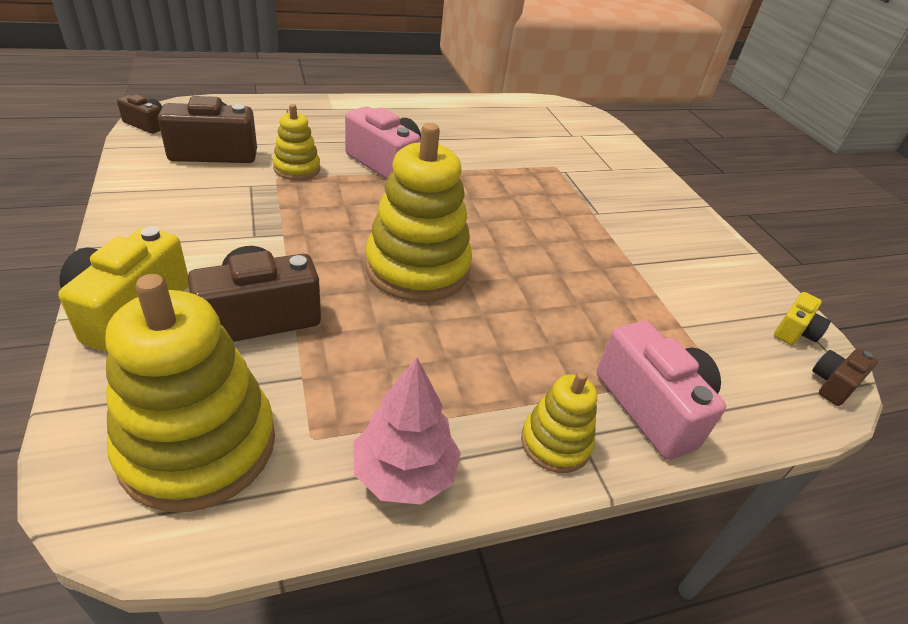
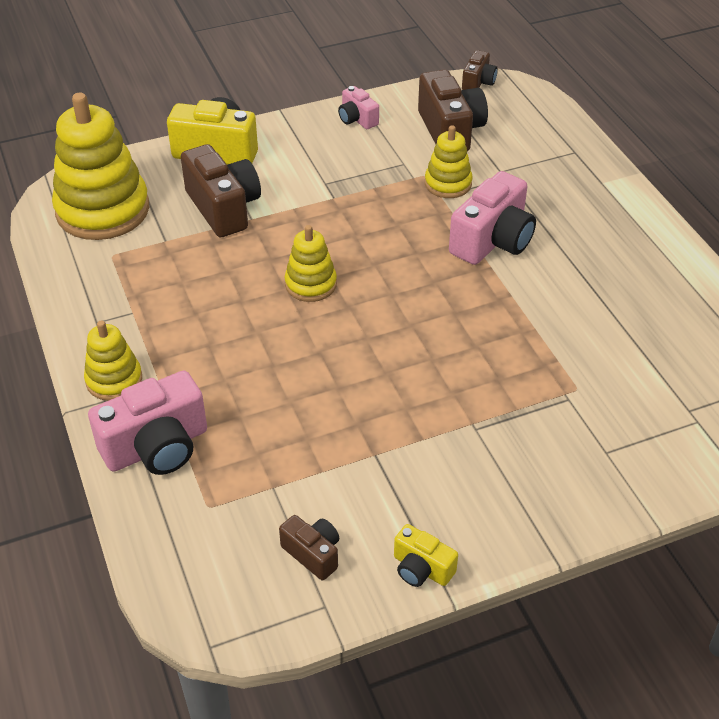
camera: 90 degrees right, 5 degrees up
pink tree [354,358,461,505] -> none
yellow stacking toy [365,123,472,302] -> yellow stacking toy [285,225,337,302], size x0.52
yellow camera [774,292,831,345] -> yellow camera moved to [394,524,458,587]
brown camera [812,349,878,406] -> brown camera moved to [279,515,339,580]
none -> pink camera [338,86,379,129]

